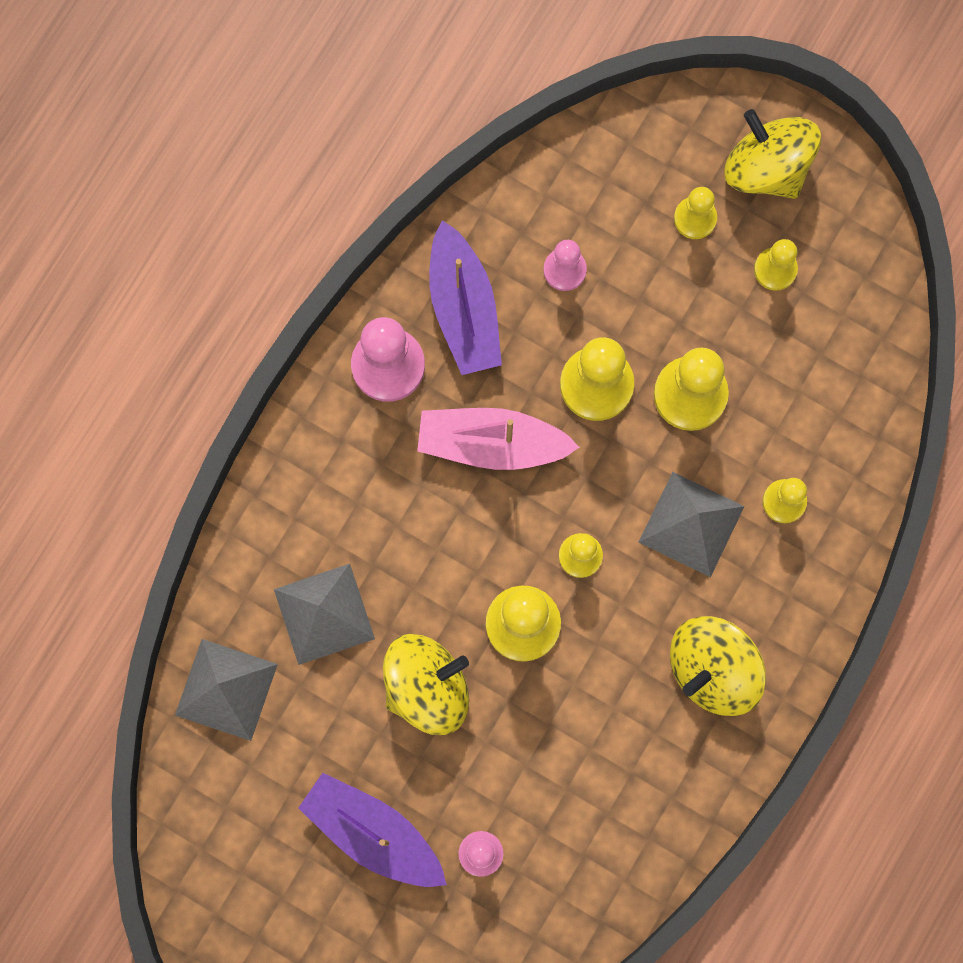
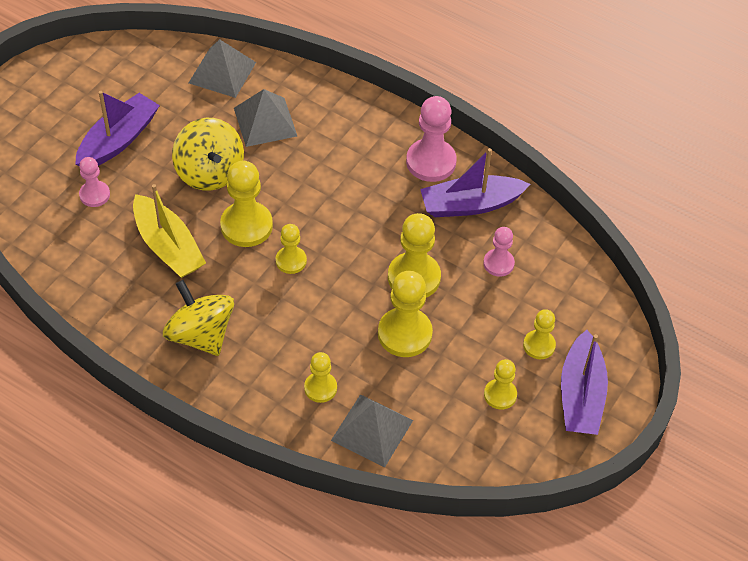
camera: 90 degrees right, 25 degrees down
pink boat [417,408,580,470] -> none
grey pyramid [639,472,745,577] -> grey pyramid moved to [331,394,413,468]
yellow spinning top [724,109,821,199] -> purple boat [561,330,608,435]
none -> yellow boat [133,184,206,278]

